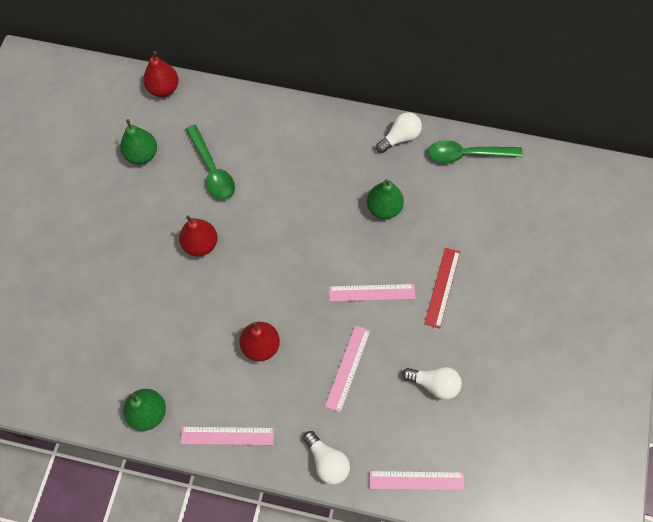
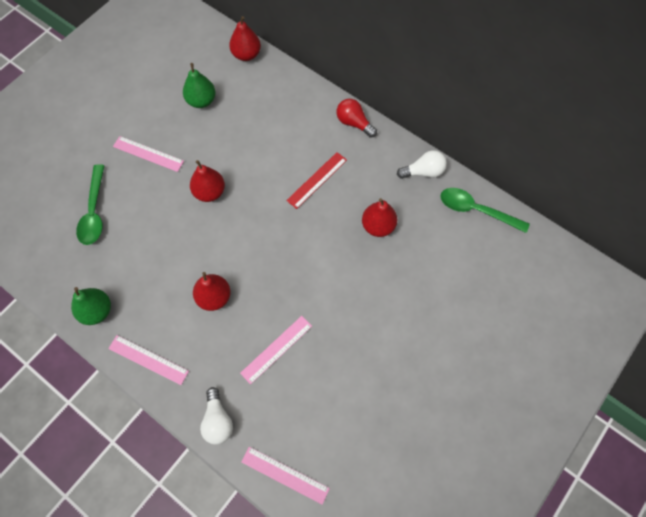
camera: 25 degrees right, 0 degrees up
green spoon [185,125,235,200] -> green spoon moved to [76,164,105,245]
pink ruler [329,284,416,302] -> pink ruler moved to [113,136,184,172]
green pear [367,179,404,219] -> red pear [362,198,397,237]
white light bulb [402,367,462,400] -> none
red ruler [424,248,460,328] -> red ruler moved to [286,152,347,209]
none -> red light bulb [336,99,377,138]

